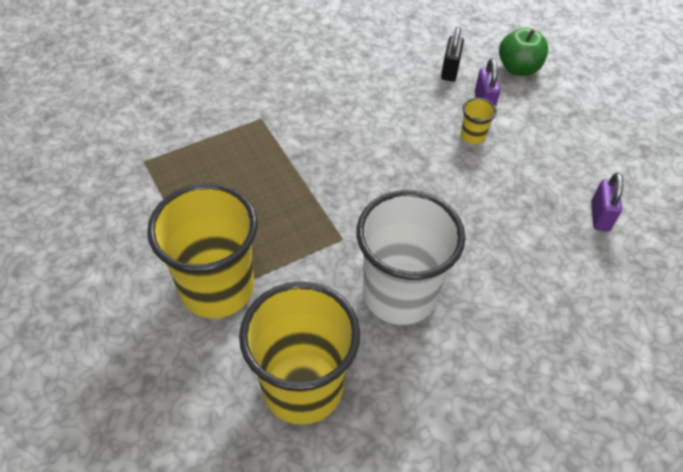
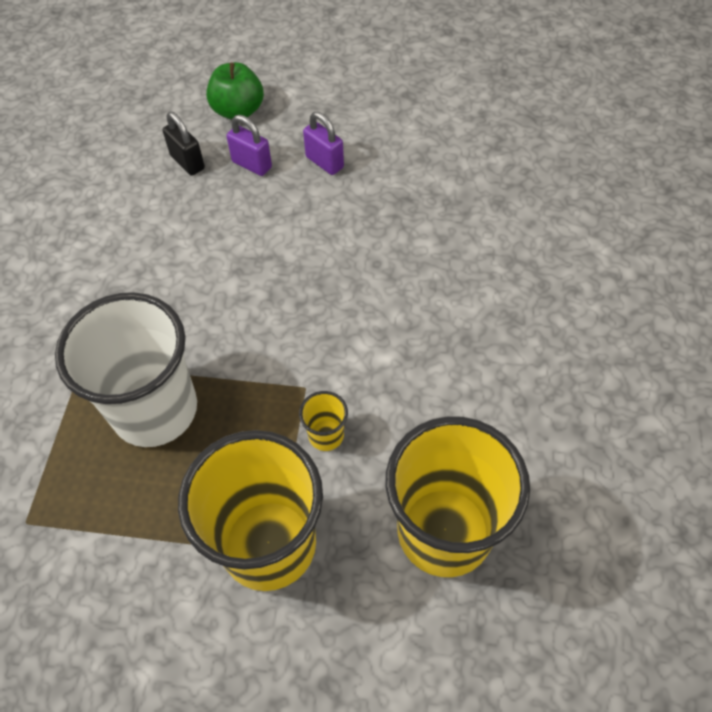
camera: 50 degrees left, 5 degrees up
white cup [356,190,465,325] -> white cup moved to [55,292,197,447]
yellow cup [461,98,497,144] -> yellow cup moved to [299,391,348,451]
purple padlock [591,172,623,231] -> purple padlock moved to [303,112,344,175]

